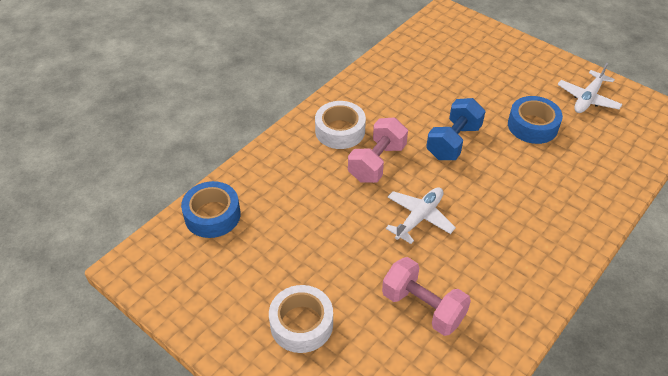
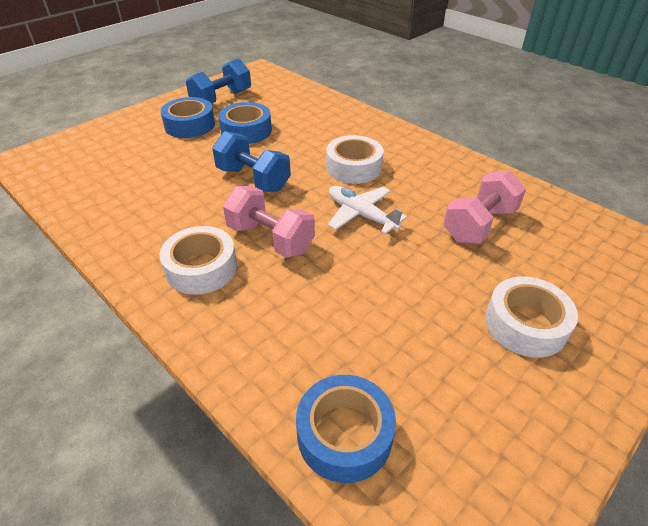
camera: 85 degrees left, 5 degrees down
white plane [557,63,622,113] -> blue dumbbell [186,58,251,104]
none -> blue tape [161,97,215,138]
none -> white tape [326,135,384,184]

